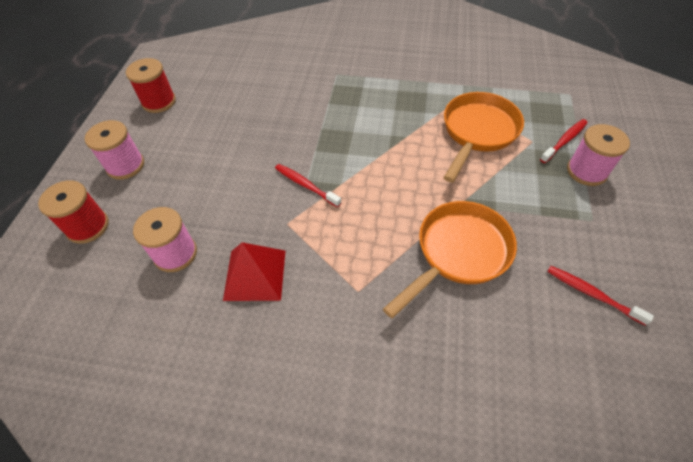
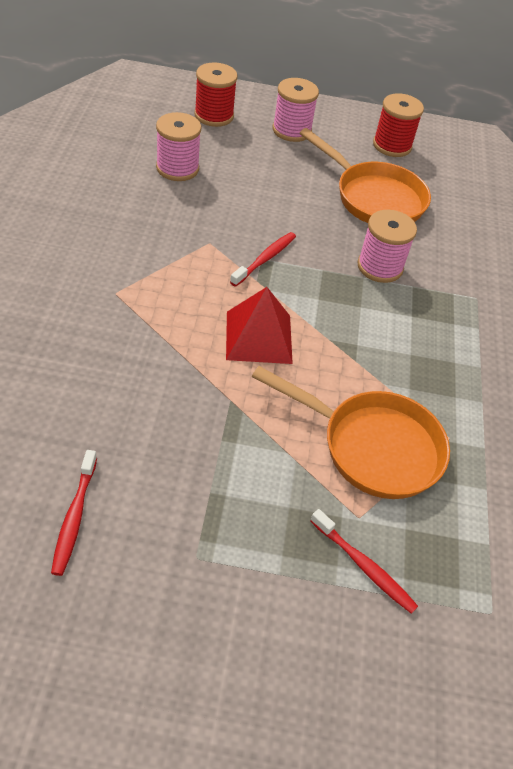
camera: 80 degrees right, 5 degrees down
red pyramid [223,242,285,301] -> red pyramid moved to [226,287,293,364]
orange pan [383,201,517,318] -> orange pan moved to [300,128,431,223]
red toothbrush [547,266,654,326] -> red toothbrush turned 150 degrees clockwise [51,450,97,576]
pink spool [567,124,630,186] -> pink spool moved to [357,210,417,283]

